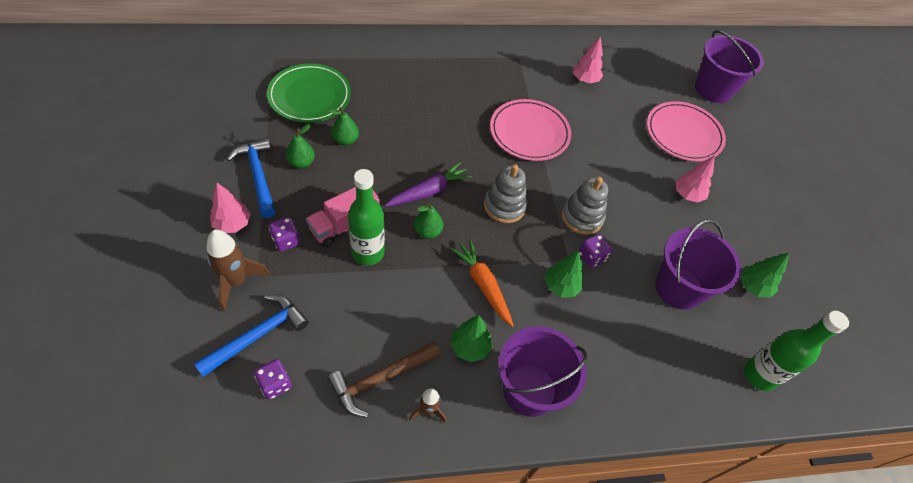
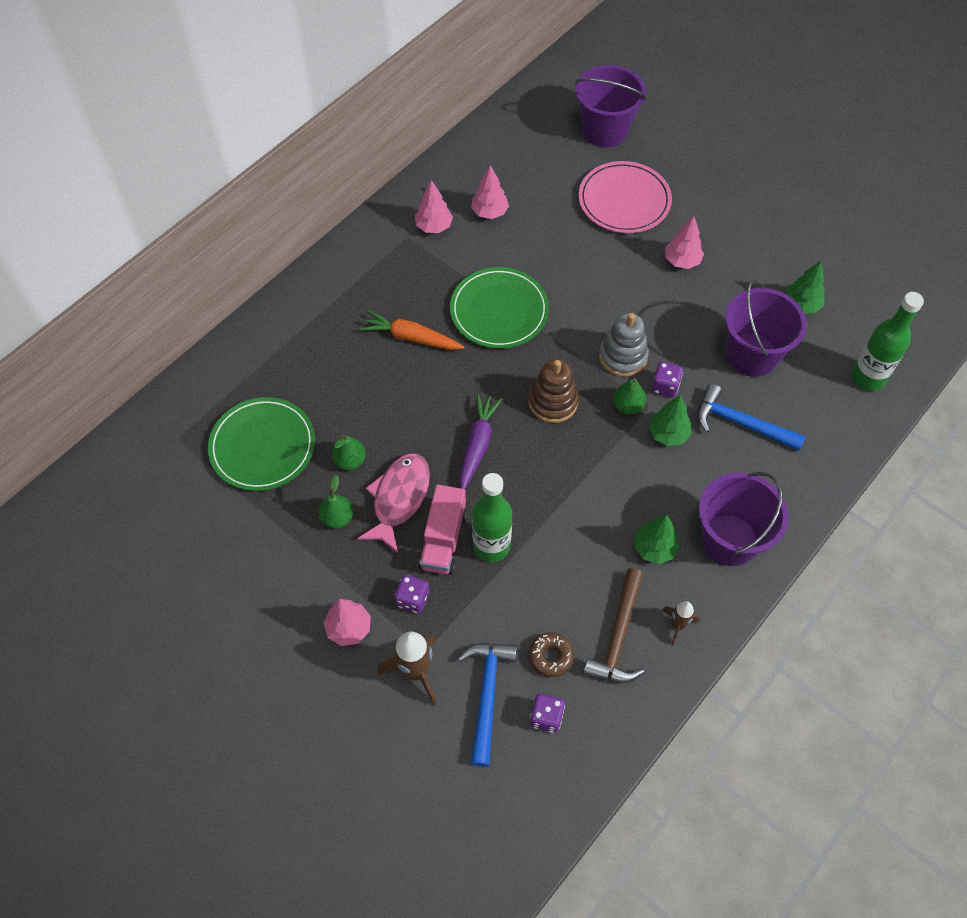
camera: 35 degrees left, 5 degrees up
blue hammer [227,138,275,218] -> blue hammer moved to [697,384,806,451]
green pear [414,202,443,239] -> green pear moved to [613,378,646,415]
orange carrot [450,239,514,327] -> orange carrot moved to [360,310,464,350]
grey stacking toy [484,164,527,223] -> brown stacking toy [528,359,579,423]
pink plate [490,99,571,161] -> green plate [450,267,549,349]
none -> pink fish [357,453,430,553]
none -> pink tree [415,180,453,233]
none -> brown donut [529,633,574,677]

